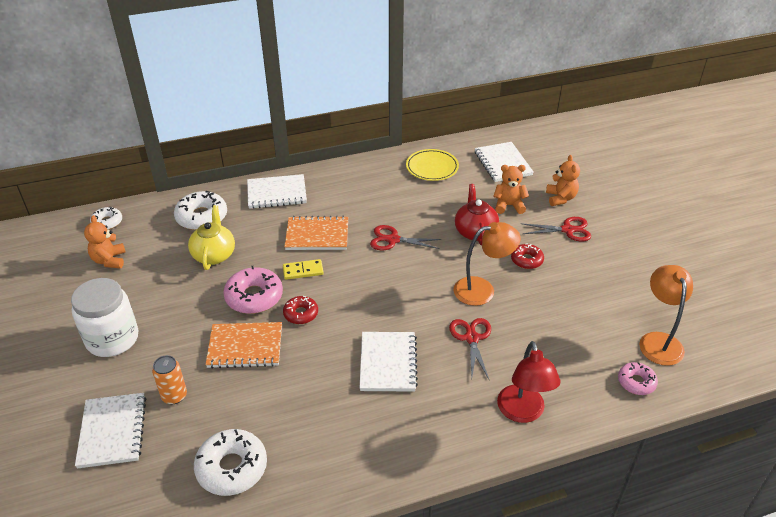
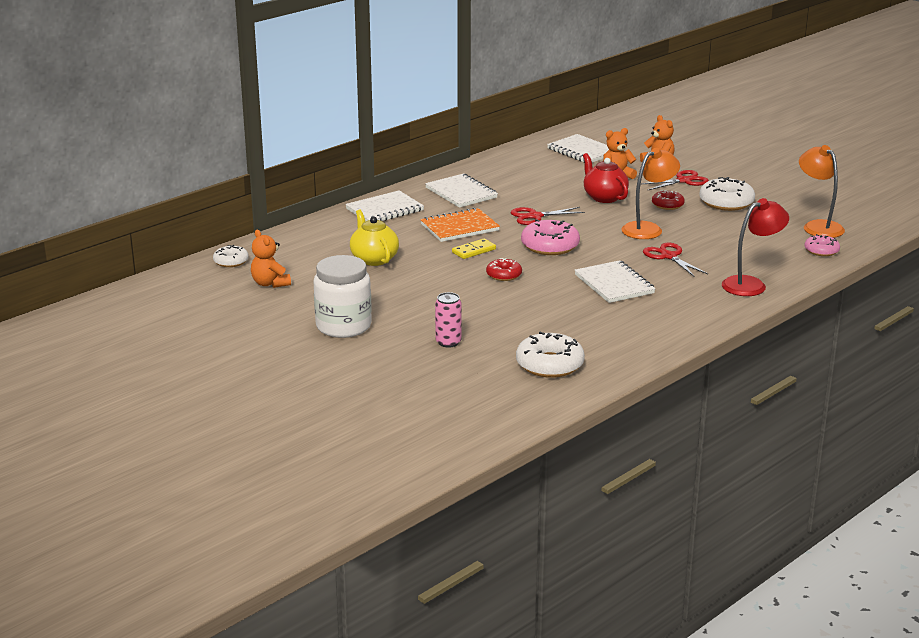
camera: 25 degrees left, 15 degrees down
white notebook [75,393,146,469] -> white notebook moved to [425,174,498,208]
orange can [152,355,187,404] -> pink can [435,292,462,348]
white donut [174,191,227,230] -> white donut moved to [699,177,755,211]
orange notebook [205,322,282,369] -> none
pink donut [223,266,283,314] -> pink donut moved to [521,219,580,255]
yellow plate [406,149,459,181] -> none
red lamp [497,341,561,423] -> red lamp turned 90 degrees counterclockwise [722,198,789,296]

